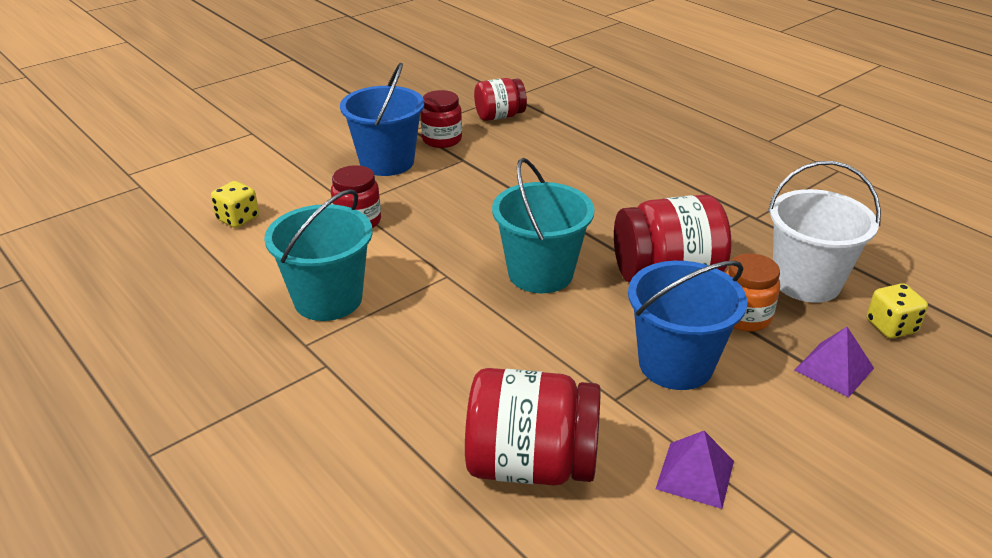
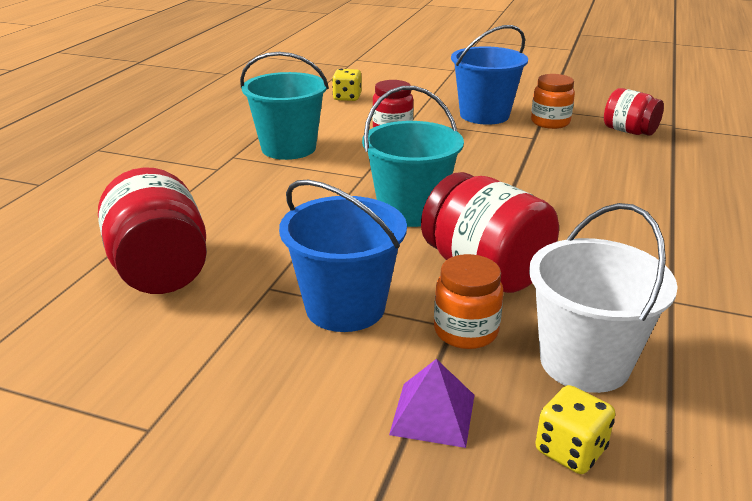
camera: 60 degrees right, 5 degrees down
red jar [420,90,462,148] -> orange jar [531,74,575,129]
purple pyramid [656,431,734,509] -> none

